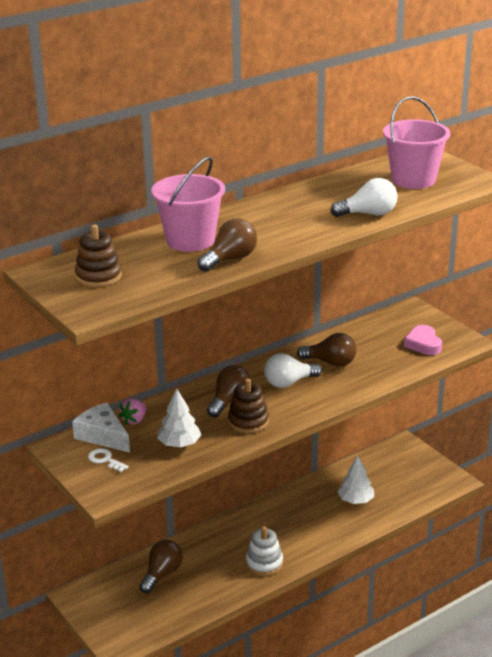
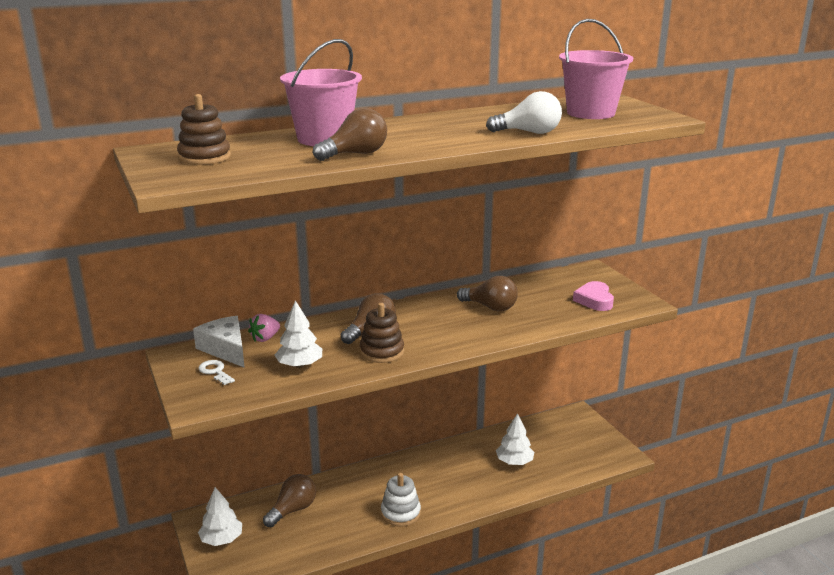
camera: 10 degrees right, 5 degrees down
white light bulb [264,353,322,388] -> none
none -> white tree [198,487,242,546]

